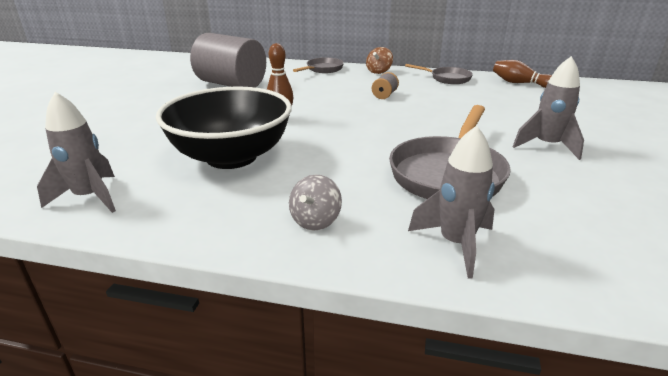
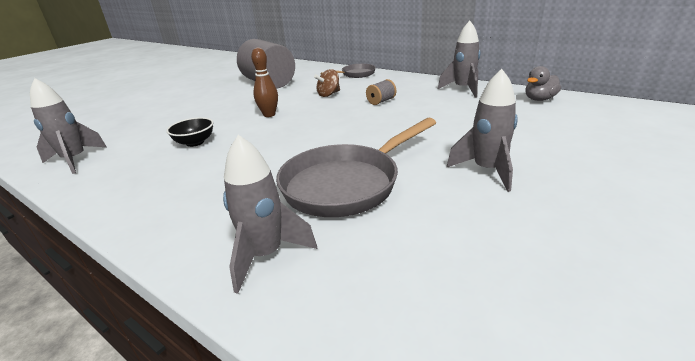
camera: 25 degrees right, 0 degrees up
black bowl [156,86,292,169] -> black bowl [166,117,213,147], size x0.42
grey spinning top [289,174,342,231] -> none
brown spinning top [366,47,393,74] -> brown spinning top moved to [314,69,340,97]
grey pan [405,64,473,84] -> grey rocket [438,21,481,98]
brown bowling pin [493,60,552,88] -> grey duck [525,66,561,101]

